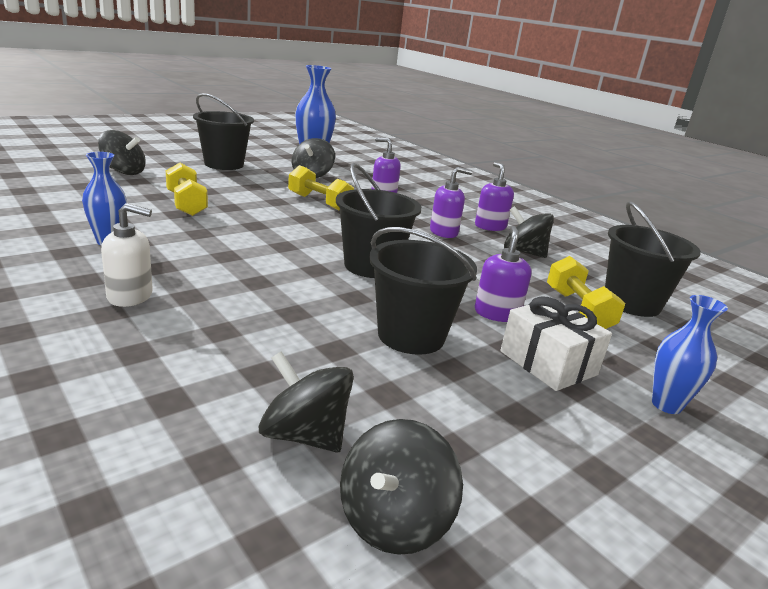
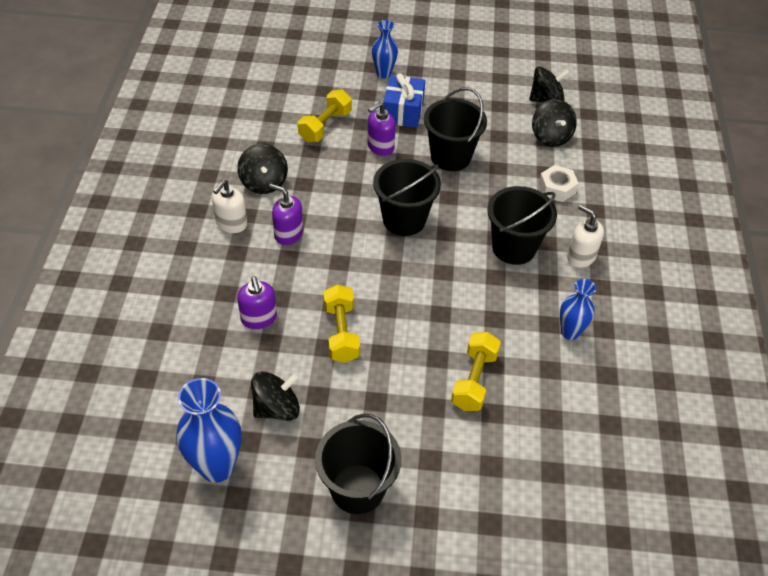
camera: 135 degrees left, 25 degrees up
black spinning top [98,130,146,175] -> none
purple soap dispenser [475,162,514,231] -> white soap dispenser [212,179,247,233]
white gift [500,296,612,391] -> blue gift [383,73,425,128]
black bucket [605,201,701,317] -> black bucket moved to [488,186,557,265]
none -> white nut [539,165,579,202]

